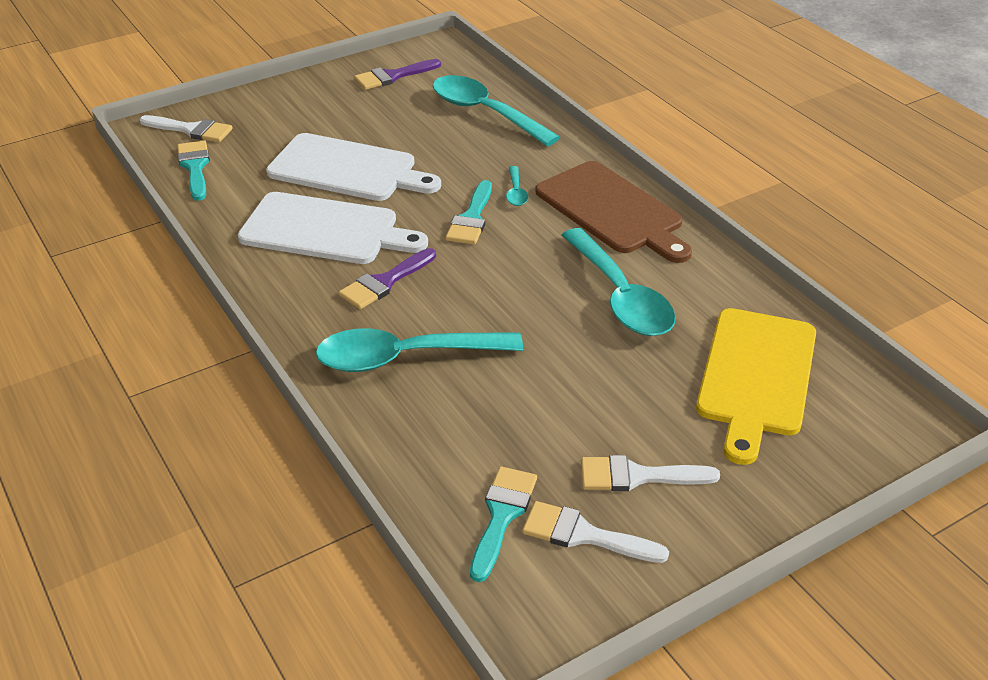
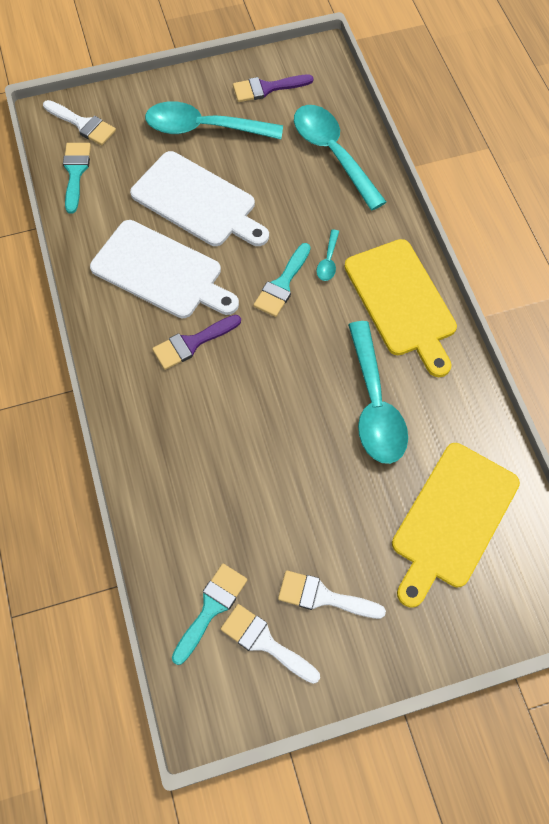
camera: 15 degrees right, 25 degrees up
turquoise spoon [315,328,523,372] -> turquoise spoon moved to [145,101,283,139]
brown cutting board [535,161,692,263] -> yellow cutting board [344,239,457,377]

